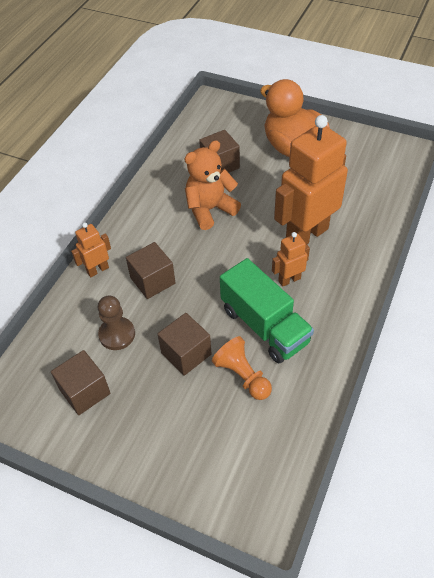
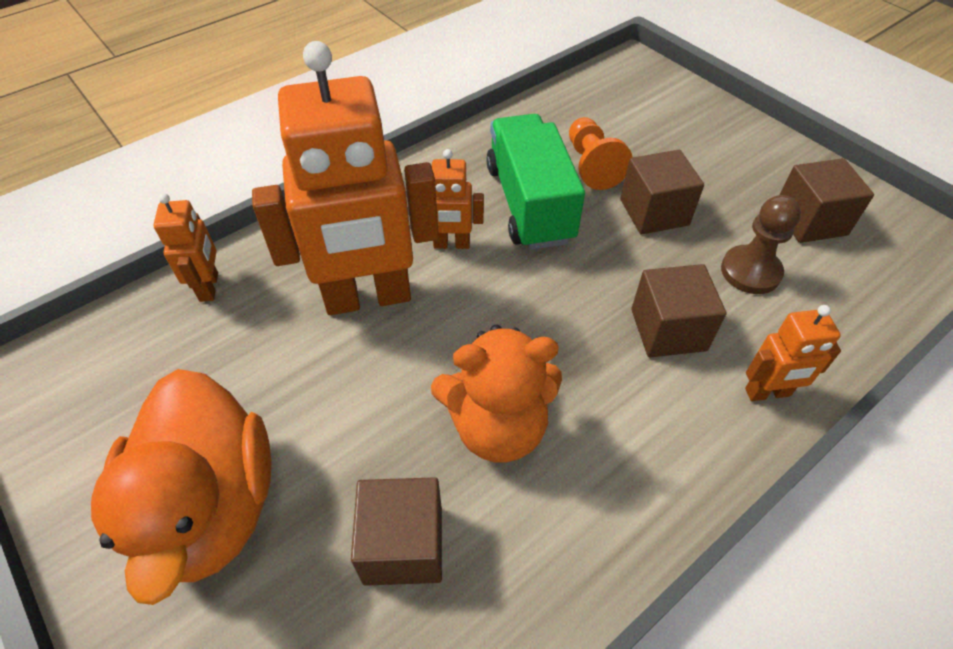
camera: 155 degrees left, 0 degrees up
none -> orange robot [153,193,218,302]

